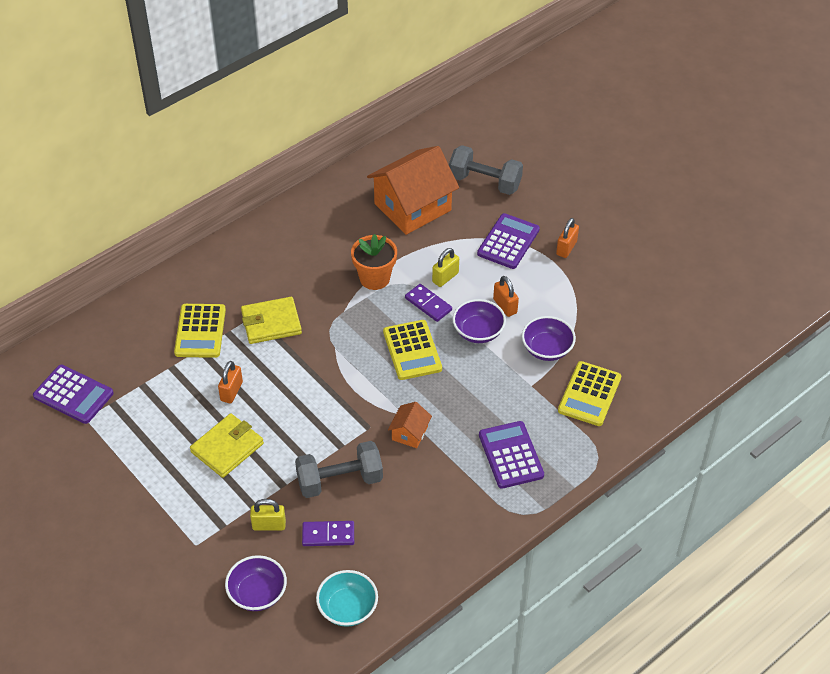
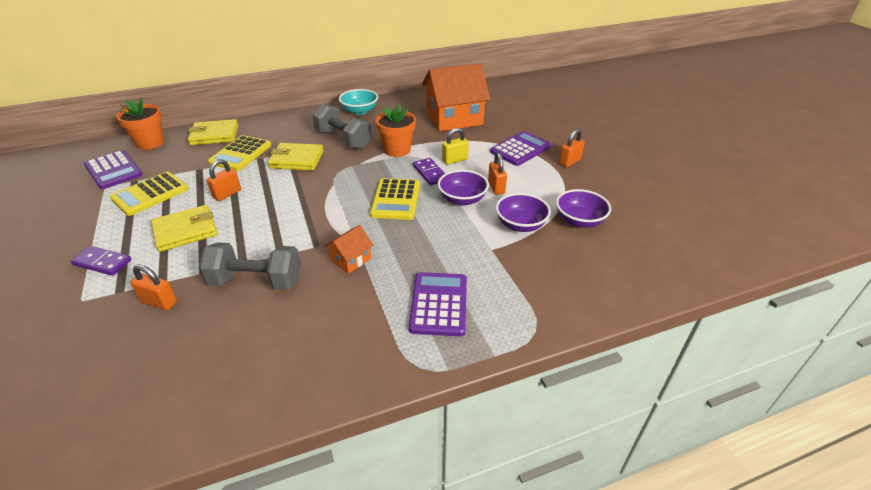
camera: 20 degrees right, 10 degrees down
purple bowl [225,555,287,611] -> purple bowl moved to [556,189,611,228]
yellow padlock [250,499,286,531] -> orange padlock [130,265,177,310]
purple domino [302,521,354,546] -> purple domino moved to [71,246,131,276]
turquoise bowl [316,570,378,627] -> turquoise bowl moved to [339,89,378,115]
grey dumbbell [449,145,523,195] -> grey dumbbell moved to [312,103,372,150]
yellow calculator [558,361,621,426] -> yellow calculator moved to [110,172,188,216]
none -> orange flower pot [116,97,164,150]
none -> yellow wallet [188,119,238,145]

